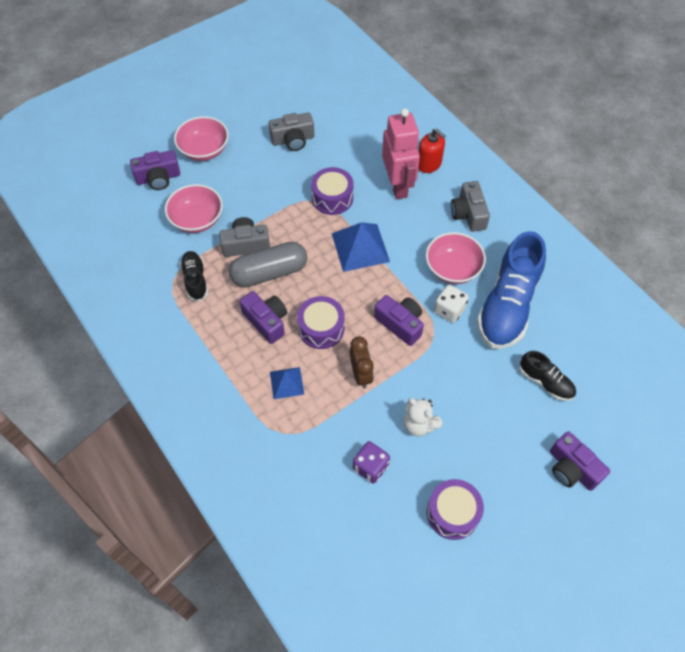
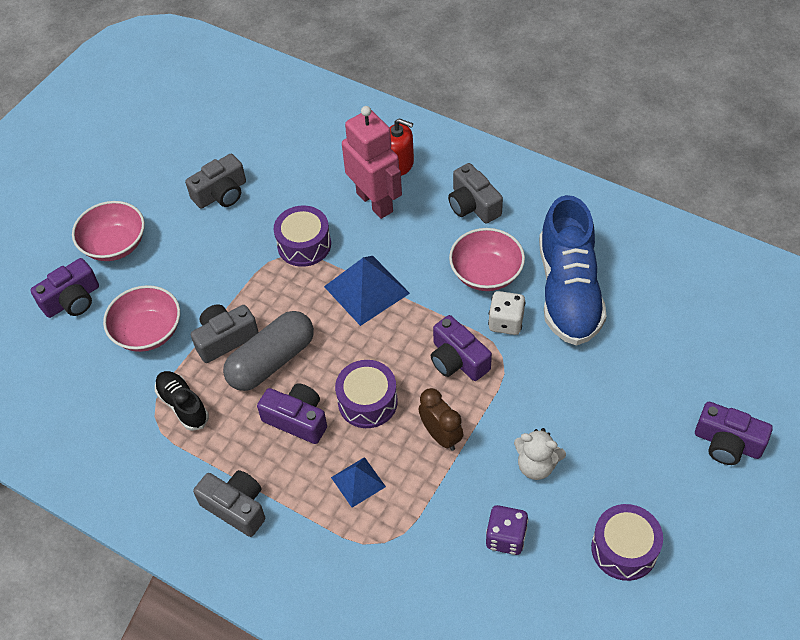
camera: 20 degrees left, 5 degrees down
purple camera [374,295,424,346] -> purple camera turned 150 degrees counterclockwise [431,315,492,381]
black shoe [519,351,576,401] -> none
none -> grey camera [193,470,265,537]

